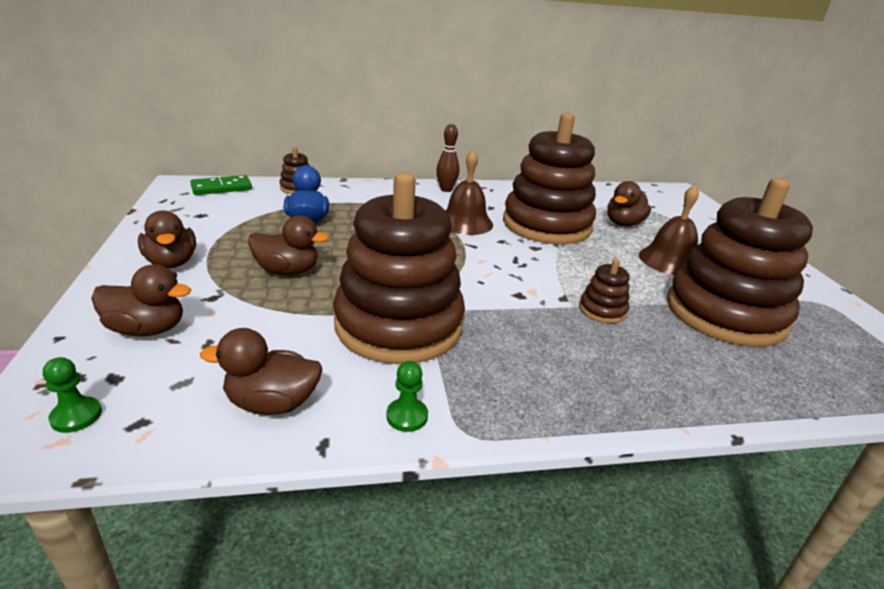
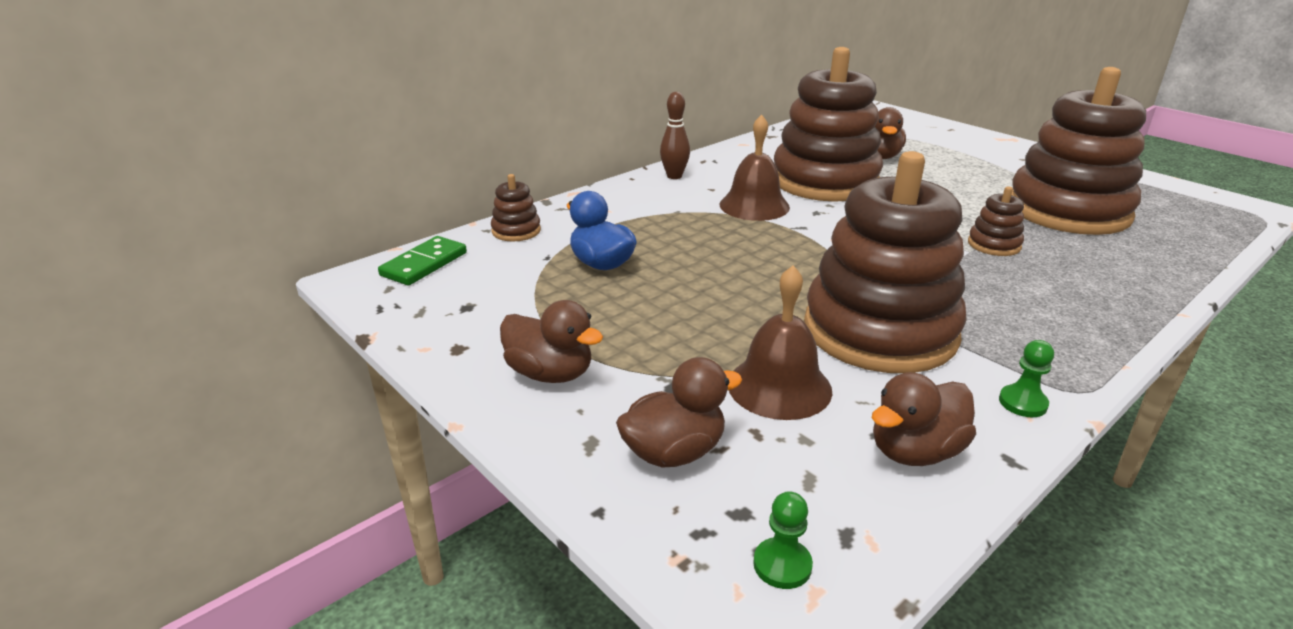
camera: 30 degrees left, 0 degrees up
brown duck [248,215,329,275] -> none
brown bell [639,185,699,275] -> brown bell moved to [729,265,832,420]

